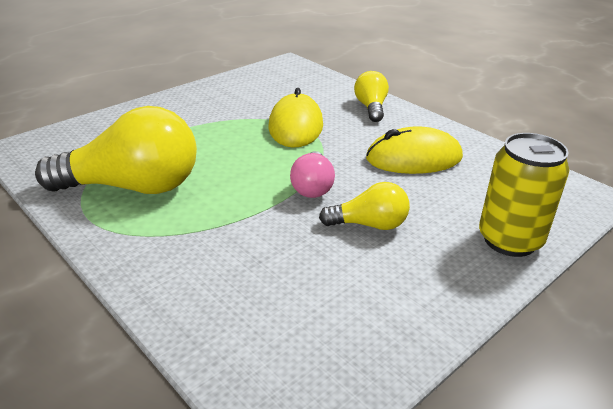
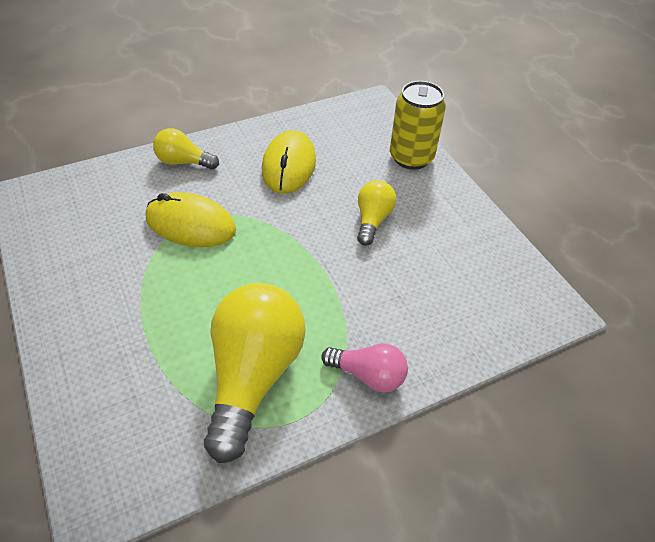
camera: 75 degrees left, 15 degrees up
pink light bulb [290,151,335,198] -> pink light bulb moved to [321,343,408,392]

